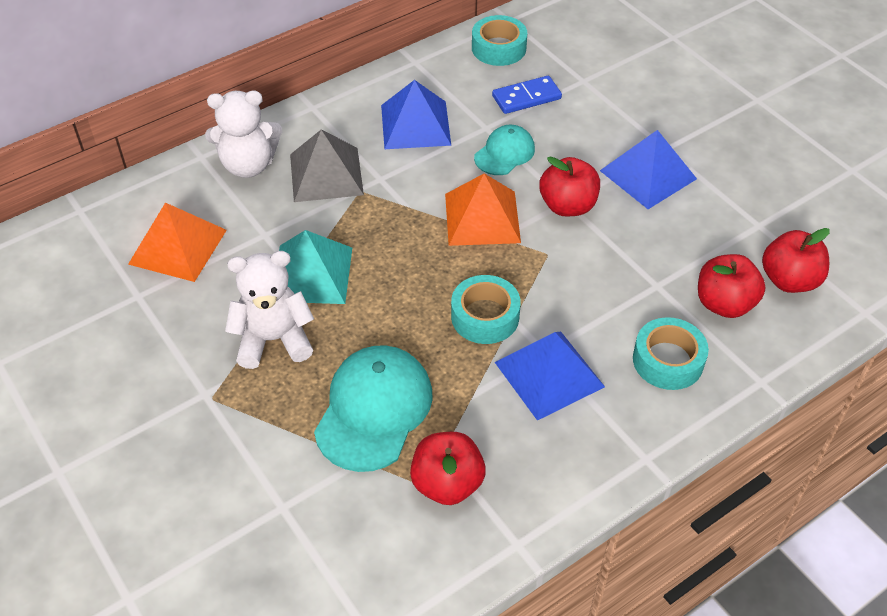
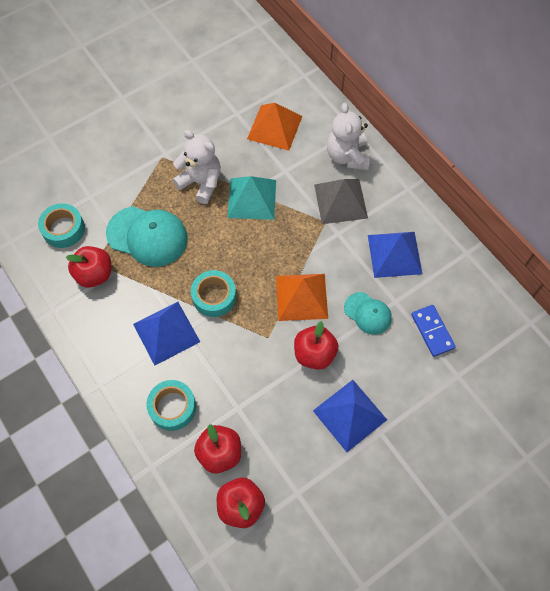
camera: 90 degrees right, 15 degrees up
white teddy bear [225,251,314,369] -> white teddy bear turned 45 degrees counterclockwise [173,130,221,204]
turquoise tape [472,15,527,66] -> turquoise tape moved to [38,203,85,248]

